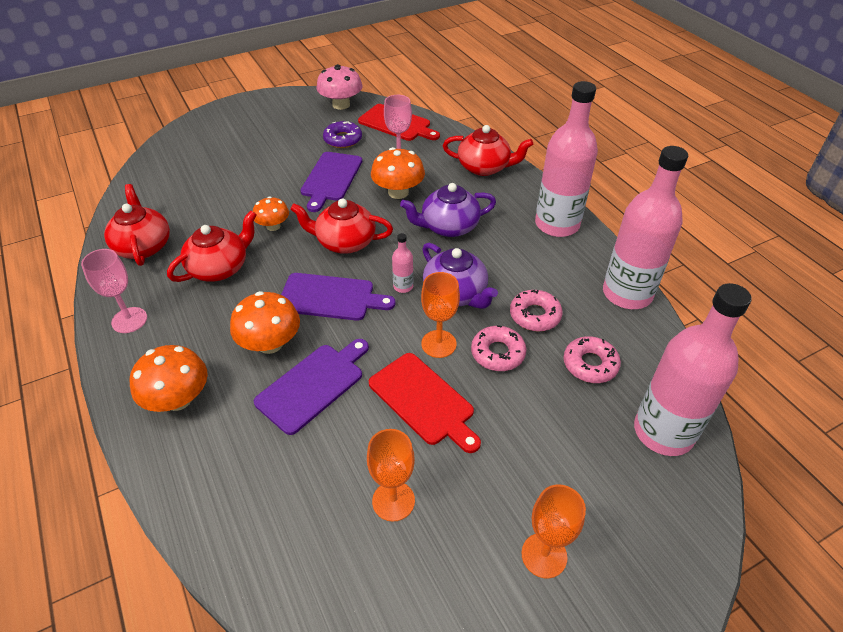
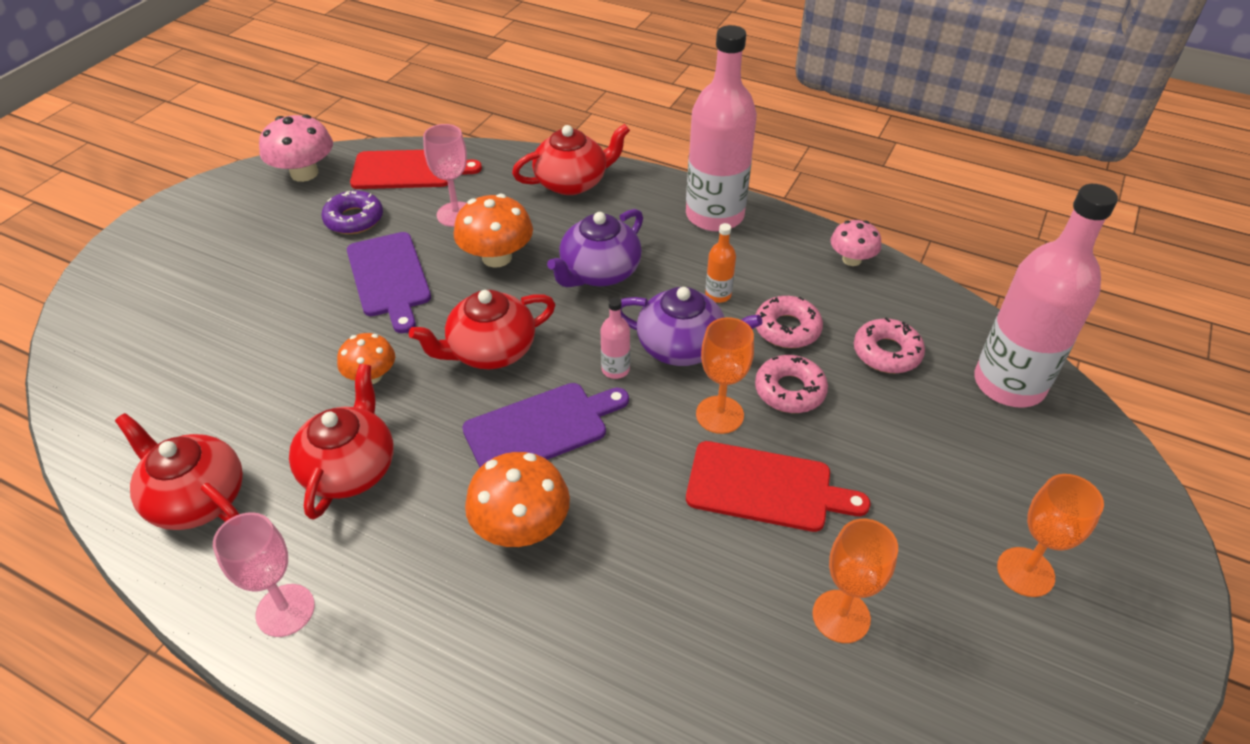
camera: 35 degrees left, 0 degrees up
orange mushroom [130,345,208,412] -> none
purple cutting board [254,339,369,435] -> none
pink bottle [603,146,688,309] -> pink mushroom [830,220,882,266]
none -> orange bottle [705,223,736,303]

